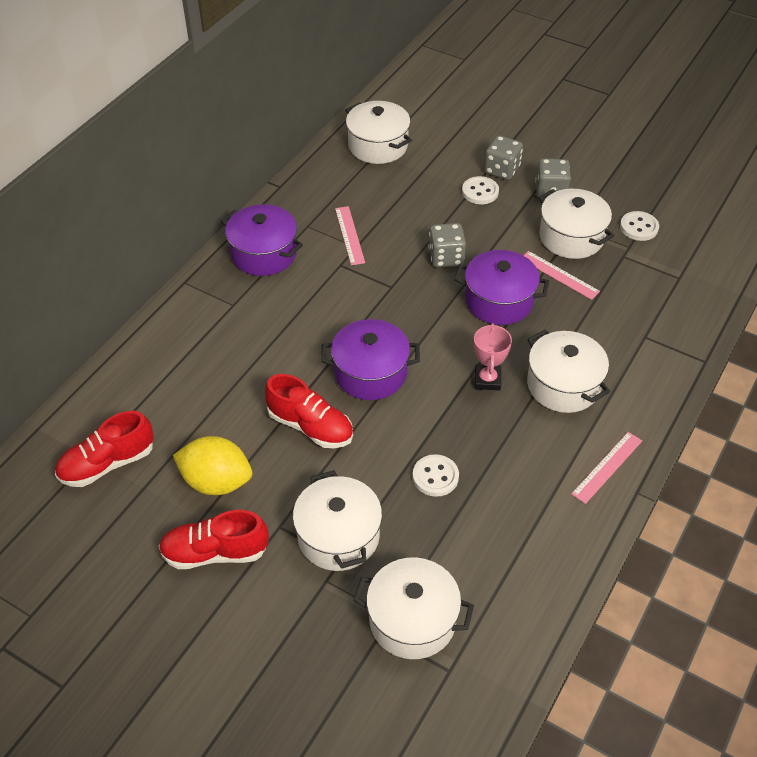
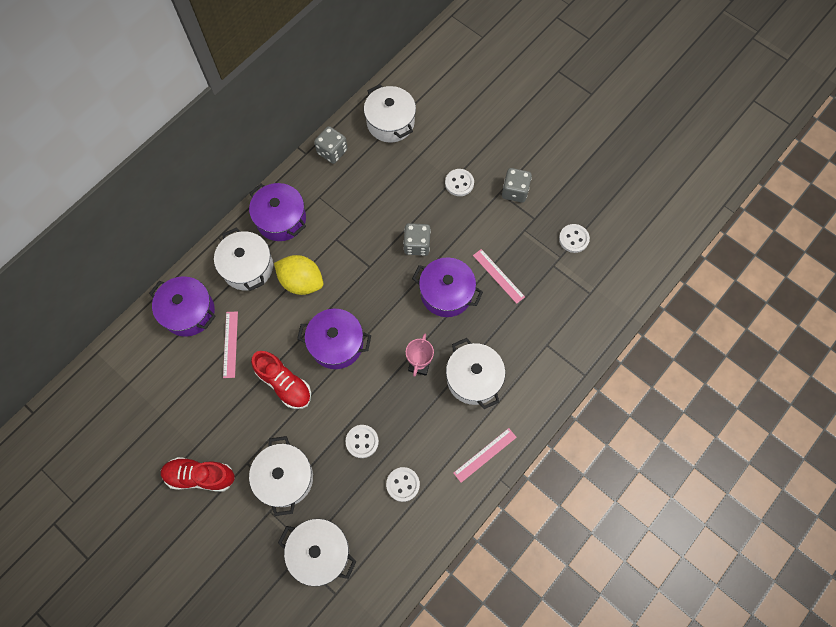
camera: 10 degrees right, 20 degrees up
red shoe [55,411,154,487] -> none
yellow lemon [173,436,252,495] -> yellow lemon moved to [274,255,323,295]
pink ruler [335,206,365,265] -> pink ruler moved to [223,311,238,378]
grey dice [484,135,523,180] -> grey dice moved to [314,126,348,164]
white pot [538,189,614,259] -> white pot moved to [214,227,273,291]
none -> purple pot [149,276,216,337]
none -> white button [386,467,420,502]

